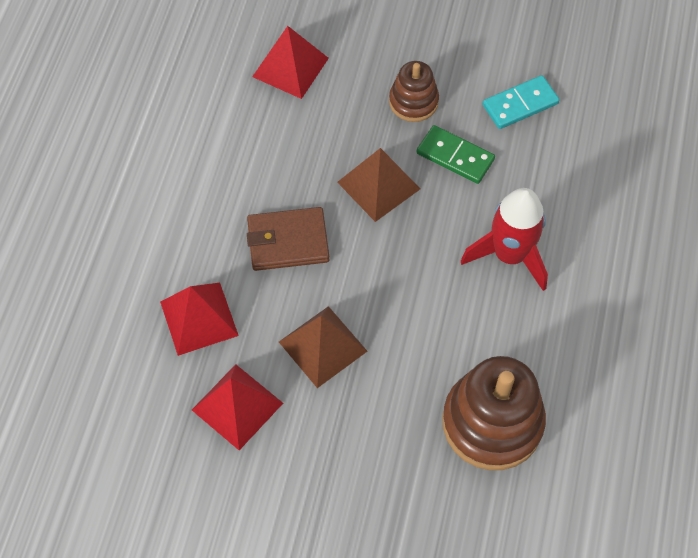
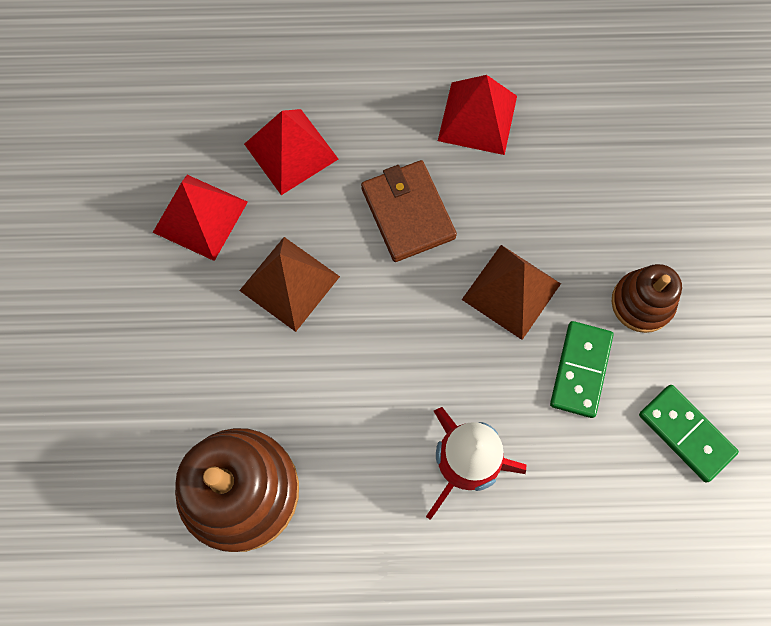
camera: 75 degrees right, 10 degrees up
red pyramid [252,26,329,99] -> red pyramid moved to [438,75,517,155]
turquoise domino [483,75,559,129] -> green domino [639,385,739,483]

